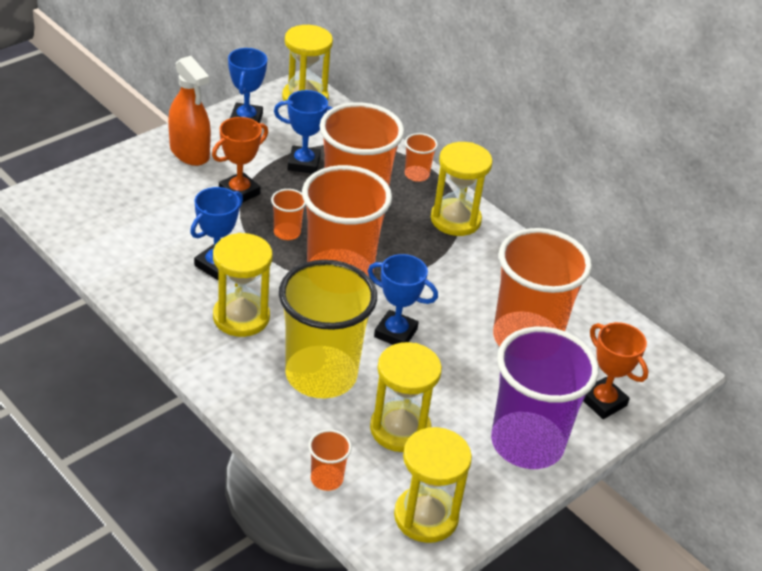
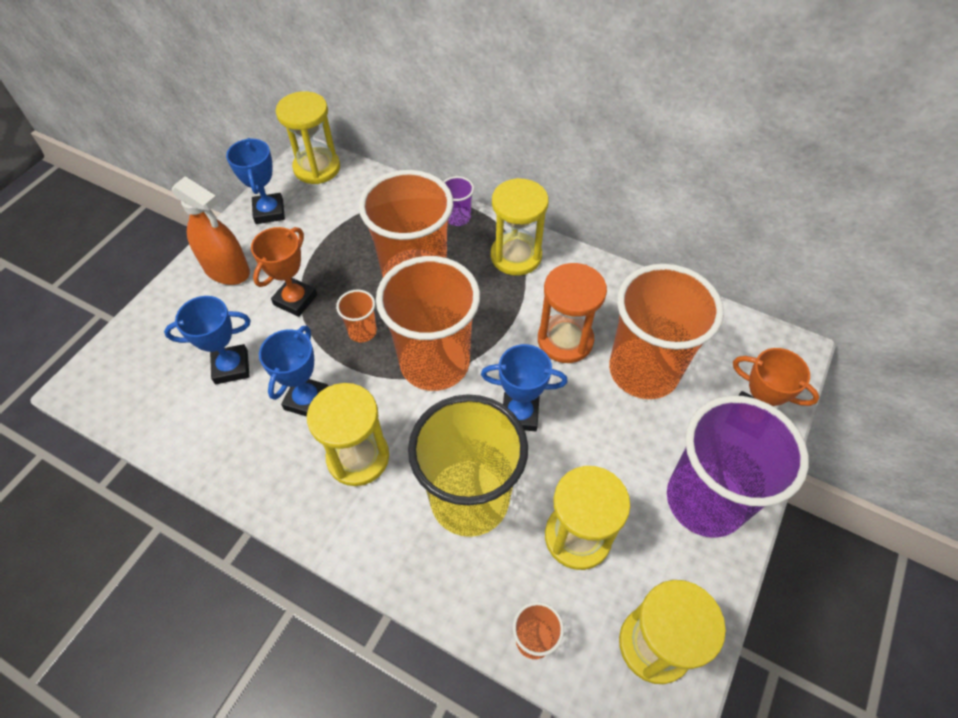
camera: 15 degrees left, 15 degrees up
blue trophy [274,90,332,174] -> blue trophy moved to [164,296,251,384]
orange cup [405,133,438,182] -> purple cup [443,176,474,226]
none -> orange hourglass [538,263,607,363]

